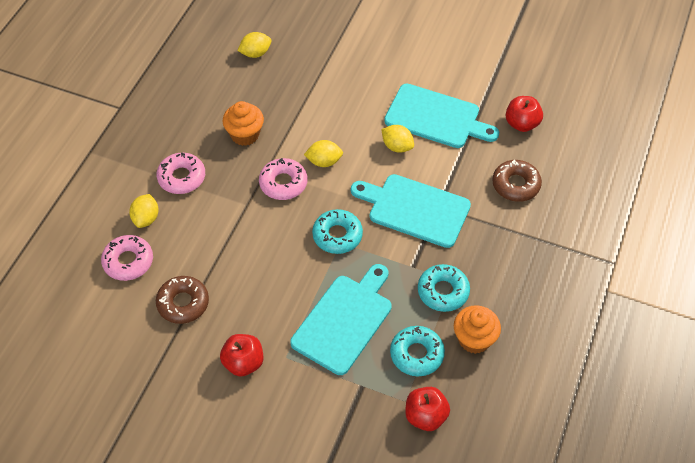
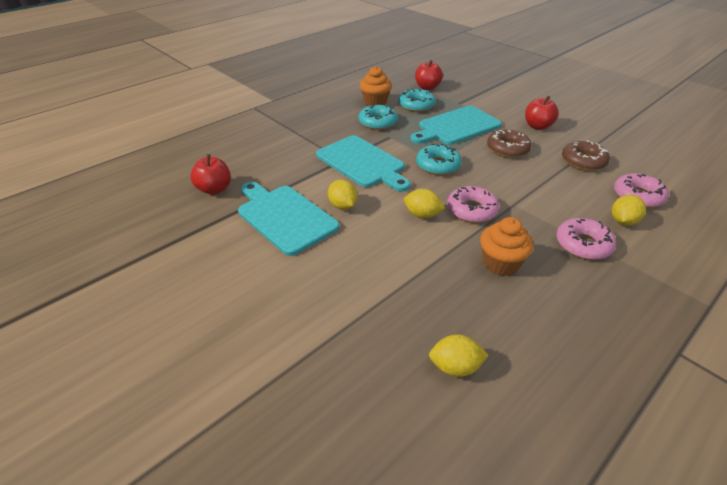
camera: 155 degrees left, 15 degrees down
brown donut [492,159,542,202] -> brown donut moved to [487,130,532,158]

